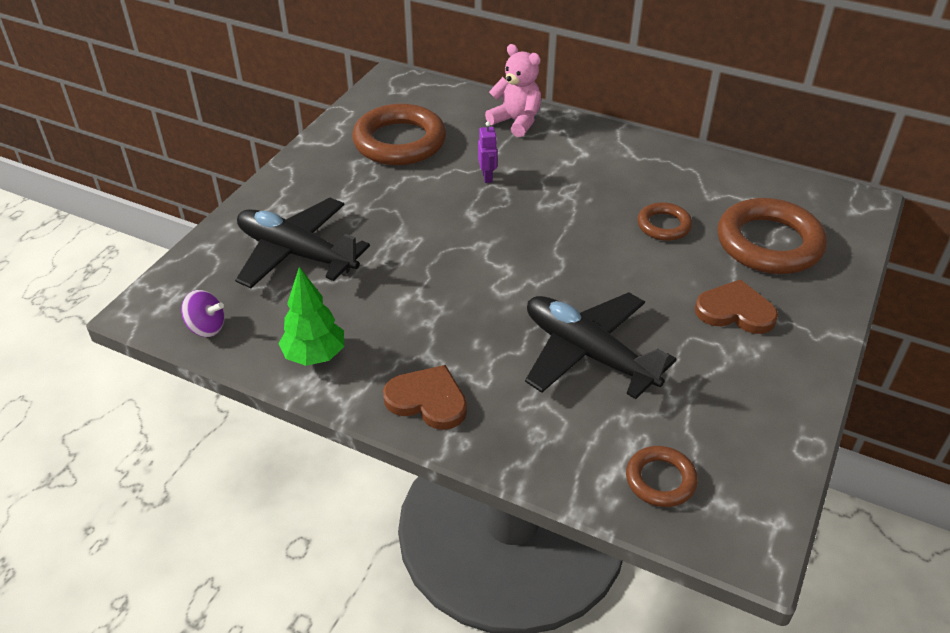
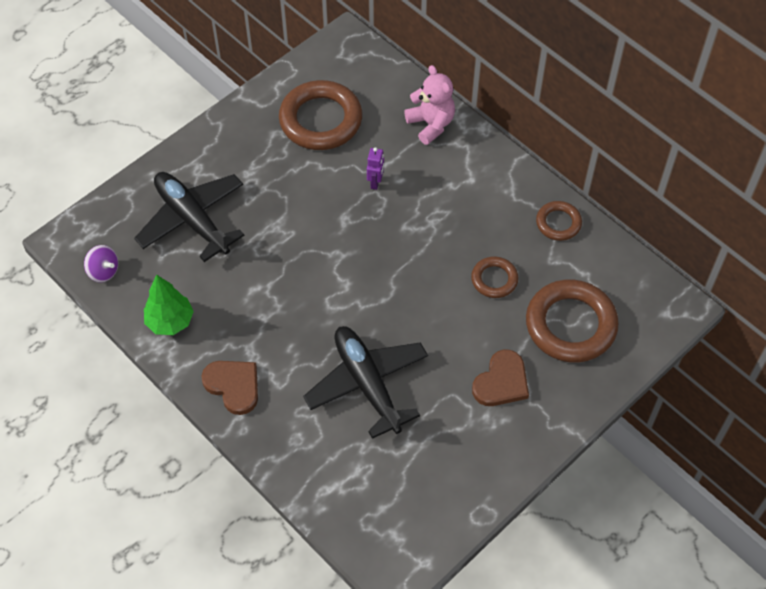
camera: 20 degrees right, 15 degrees up
brown ring [626,446,698,507] -> brown ring moved to [536,201,582,241]
brown heart [695,279,778,334] -> brown heart turned 90 degrees clockwise [472,349,529,406]

